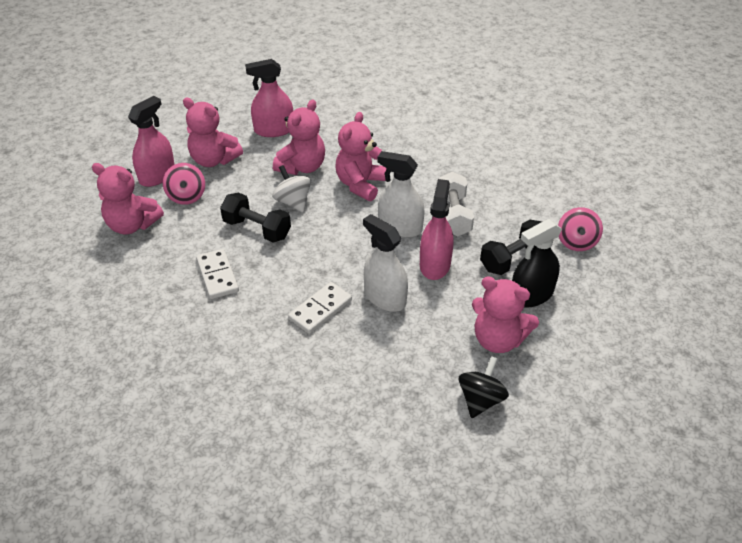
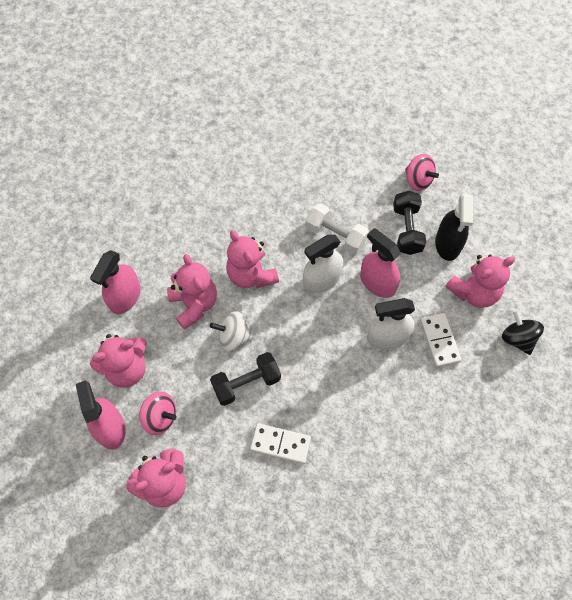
camera: 55 degrees left, 20 degrees up
white domino [288,282,352,334] -> white domino moved to [420,313,461,367]

